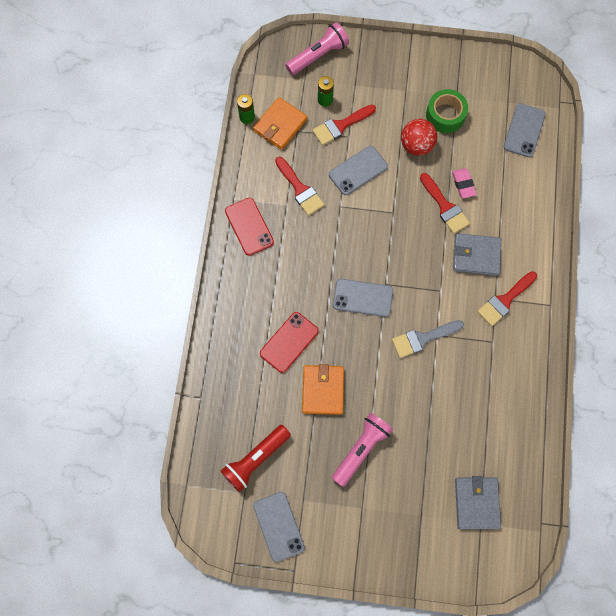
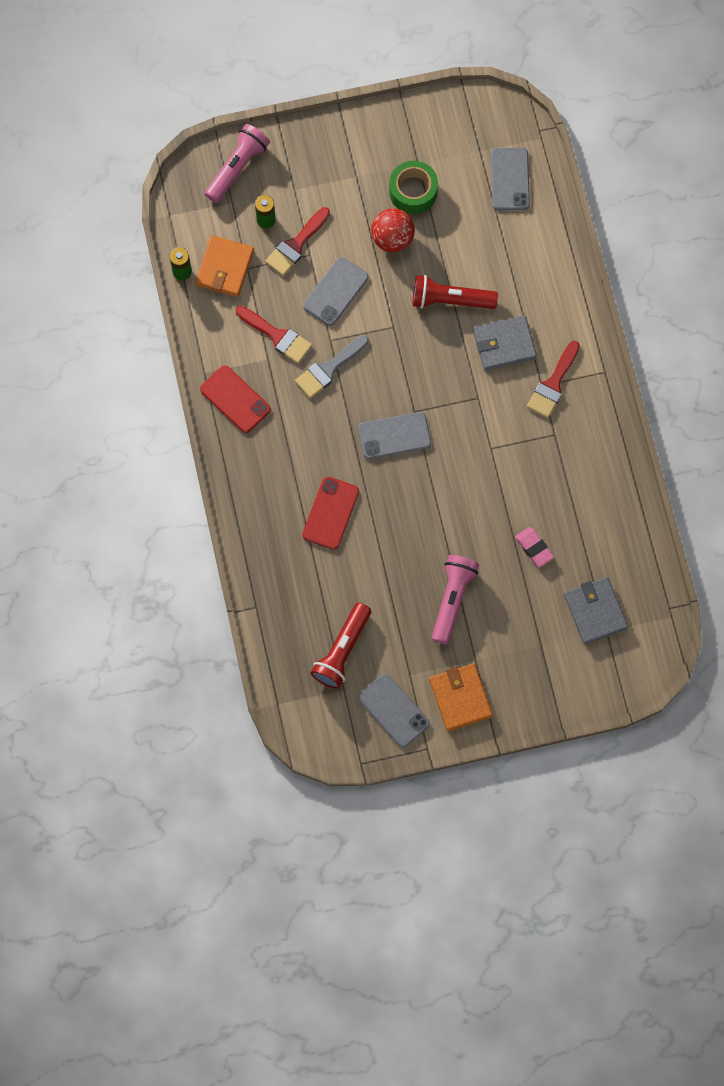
camera: 20 degrees left, 0 degrees up
orange wallet [302,364,344,415] -> orange wallet moved to [429,663,493,731]
grey brush [392,320,464,358] -> grey brush moved to [295,335,369,398]
red brush [420,173,470,234] -> red flashlight [412,275,498,309]
pink eraser [452,168,477,198] -> pink eraser moved to [515,527,554,567]

